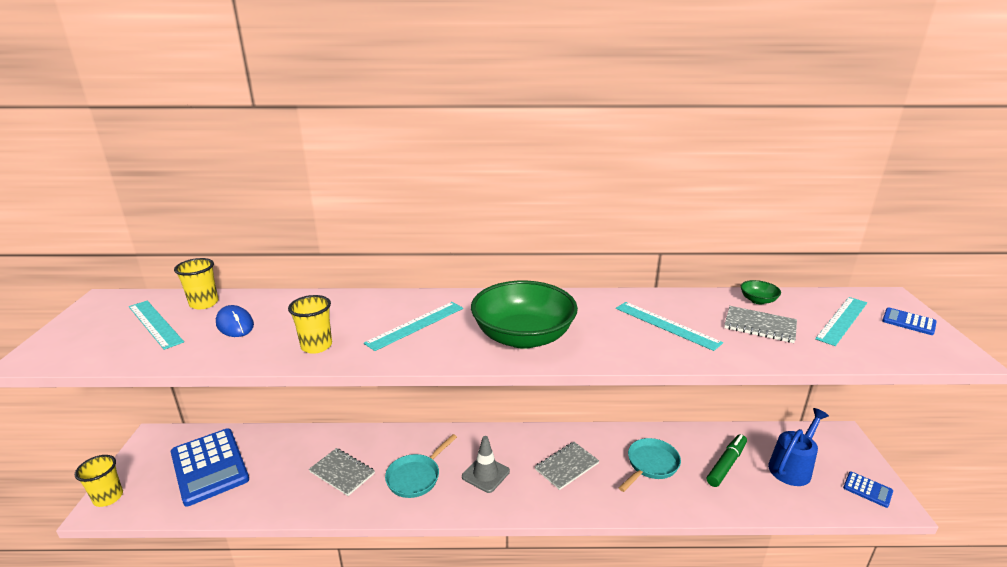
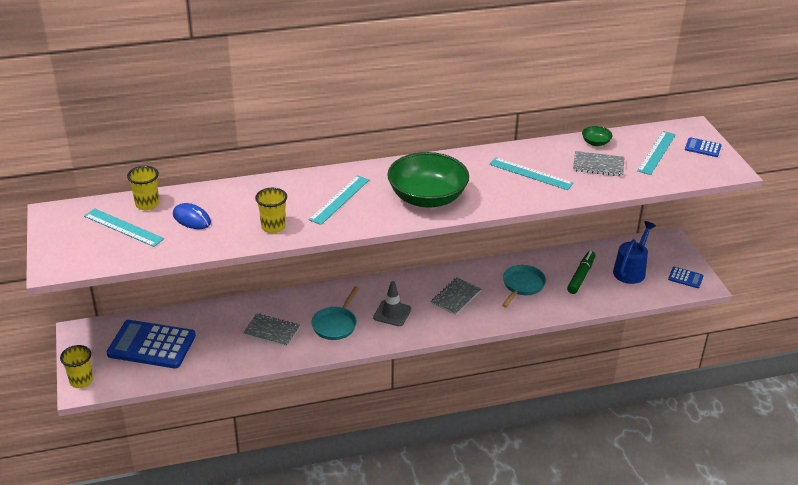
camera: 15 degrees left, 10 degrees up
blue calculator [171,428,249,506] -> blue calculator turned 150 degrees clockwise [107,320,196,368]

